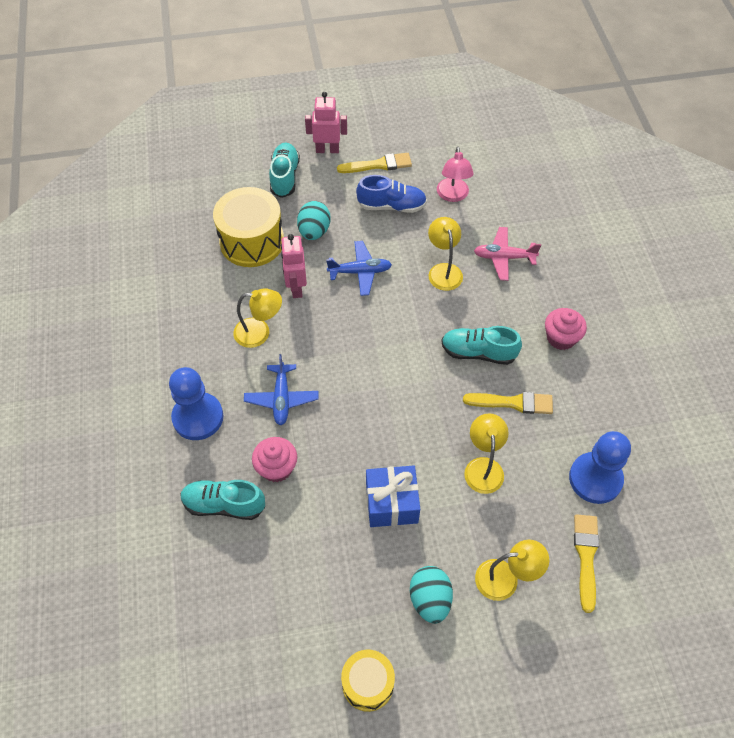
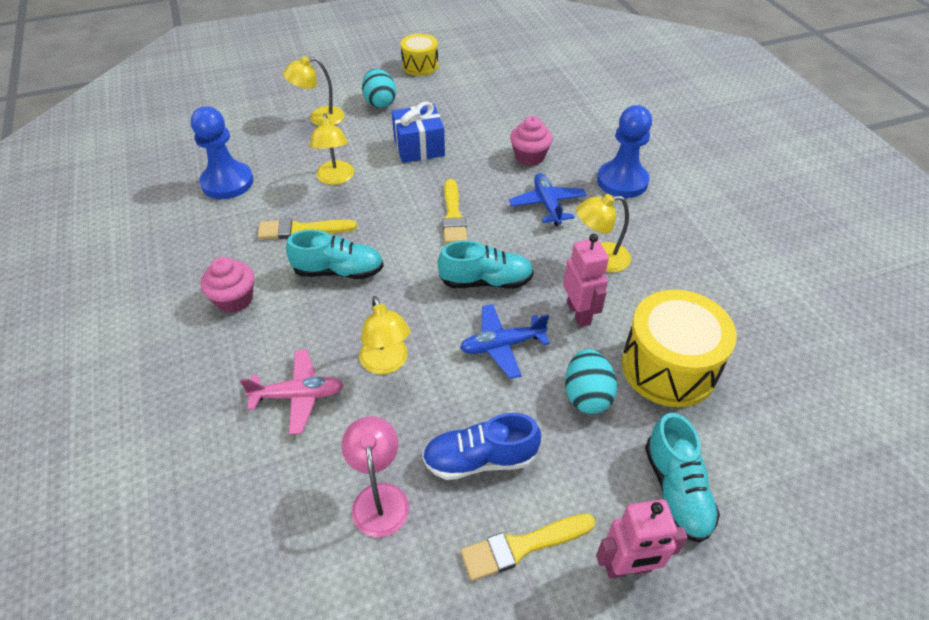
camera: 170 degrees right, 10 degrees down
turquoise shoe [180,480,265,520] -> turquoise shoe moved to [438,240,534,289]
yellow brush [574,514,599,613] -> yellow brush moved to [442,179,467,244]

